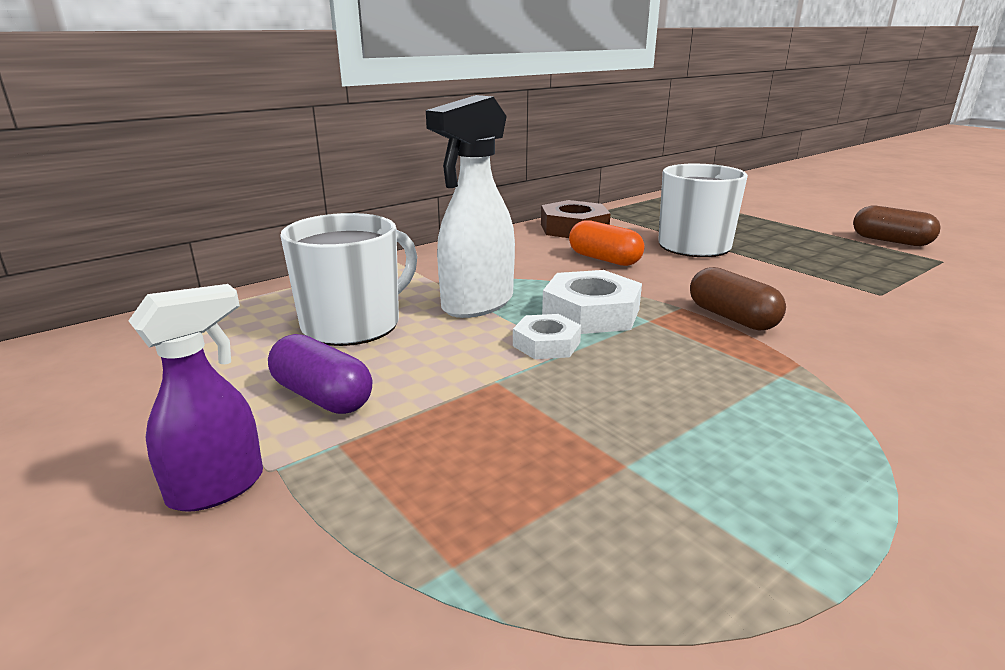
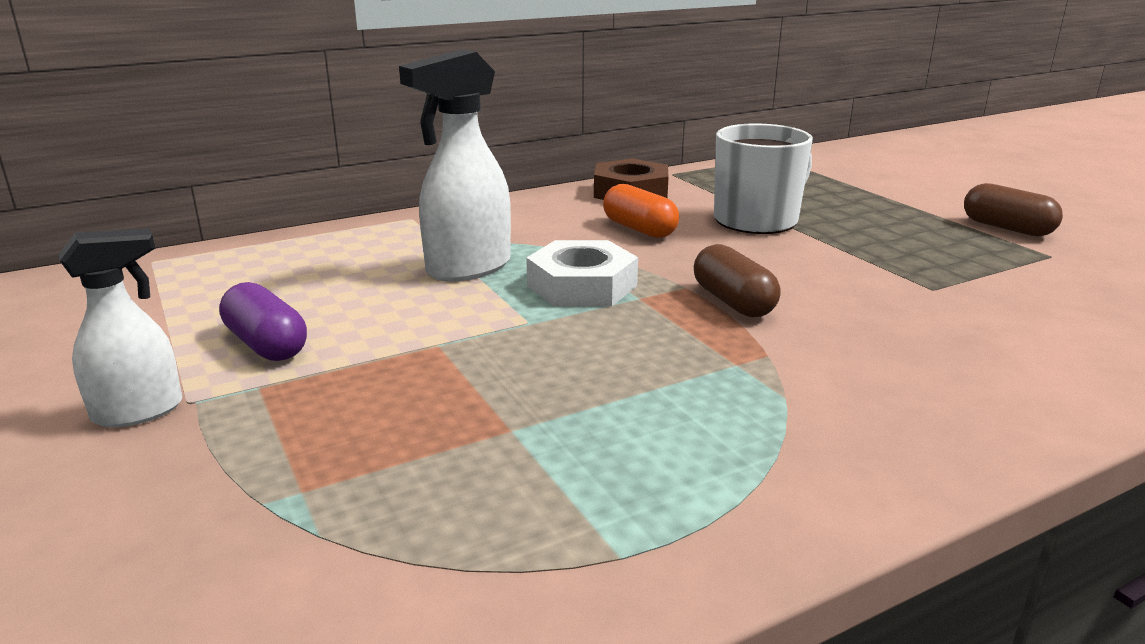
camera: 10 degrees right, 0 degrees up
purple spray bottle [128,284,263,512] -> white spray bottle [59,228,182,427]
white mug [280,213,417,346] -> none
white nut [513,314,581,359] -> none

